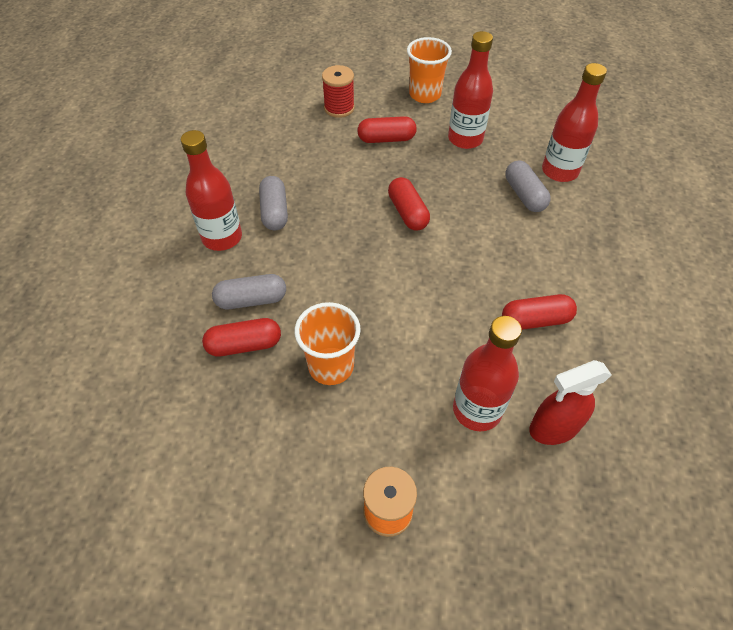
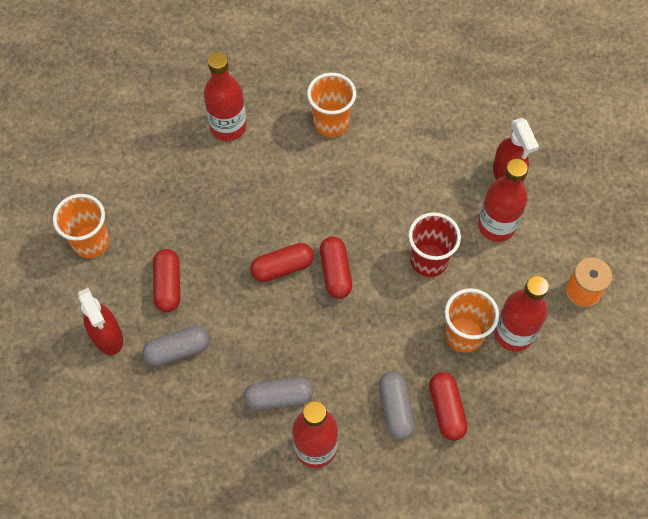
camera: 90 degrees left, 10 degrees up
red spool [322,65,355,118] -> red spray bottle [78,288,123,355]
red bottle [448,31,493,149] -> red bottle moved to [494,275,549,352]
red capsule [502,294,577,330] -> red capsule moved to [320,237,352,299]
grey capsule [505,160,551,212] -> grey capsule moved to [142,326,210,366]
none -> orange cup [307,73,356,137]
none -> red cup [408,212,461,277]

